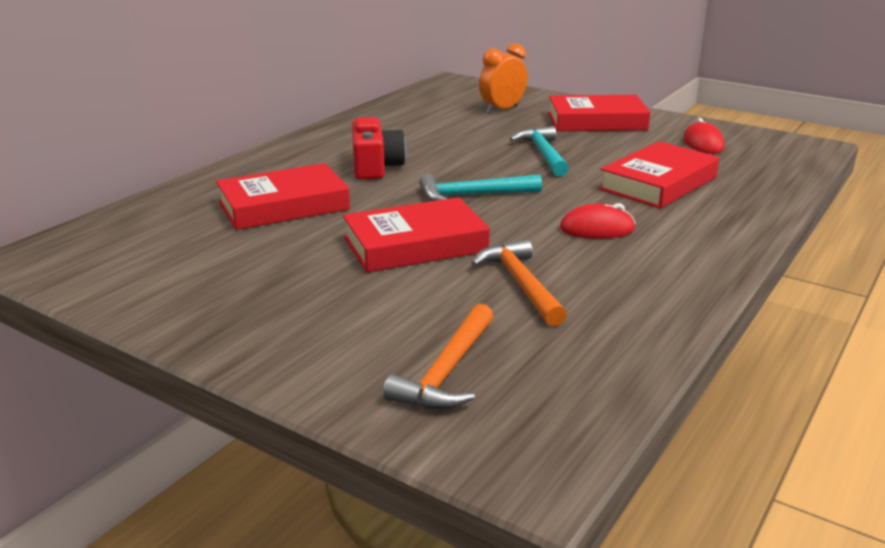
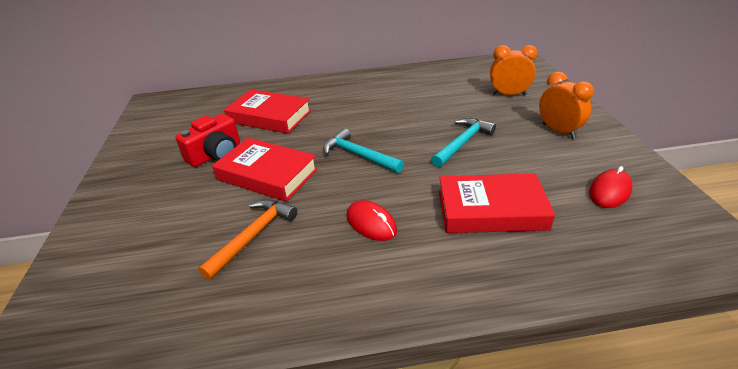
camera: 50 degrees right, 10 degrees up
red camera [352,117,406,180] -> red camera moved to [176,114,240,167]
orange hammer [383,303,493,410] -> none
red book [548,95,651,131] -> orange clock [539,72,594,139]

